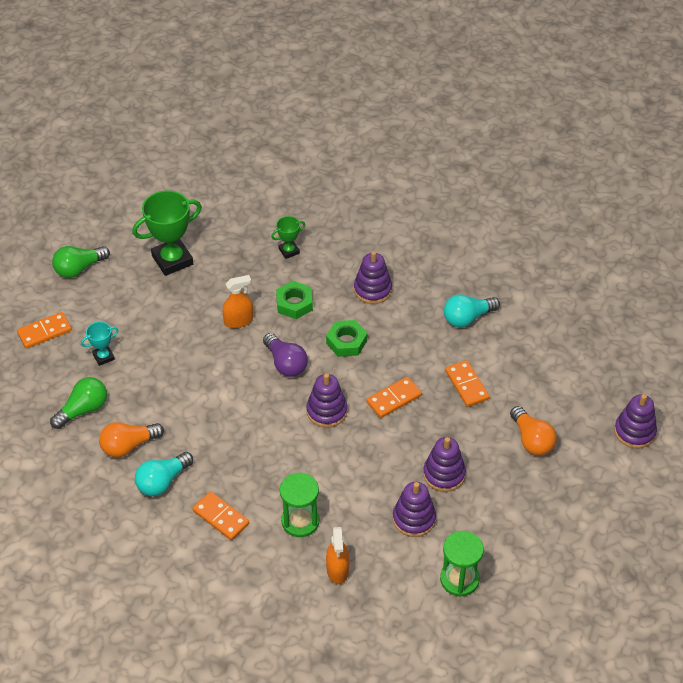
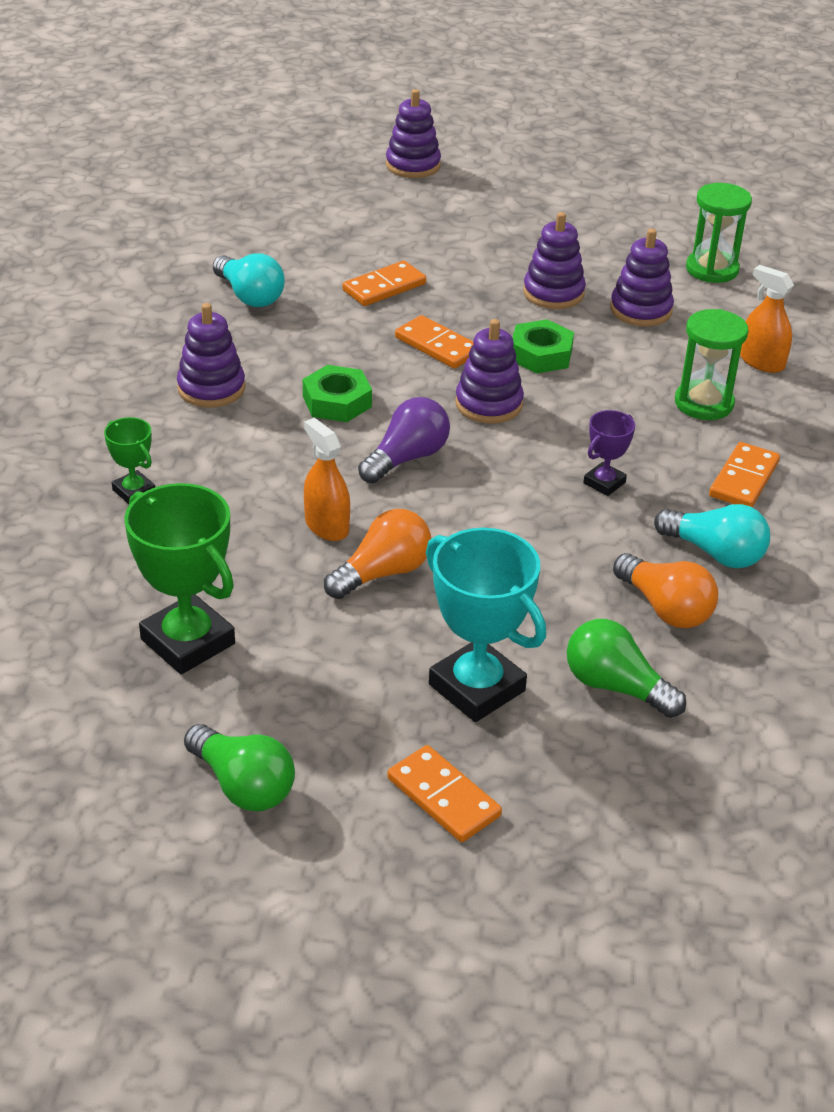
camera: 105 degrees left, 10 degrees down
turquoise trophy [81,322,119,366] -> turquoise trophy [426,528,546,722], size x1.96
green nut [276,281,313,319] -> green nut moved to [512,319,574,374]
orange spray bottle [326,527,349,584] -> orange spray bottle turned 120 degrees counterclockwise [740,265,794,373]
orange light bulb [510,406,557,456] -> orange light bulb moved to [324,509,431,599]
none -> purple trophy [583,410,635,496]

